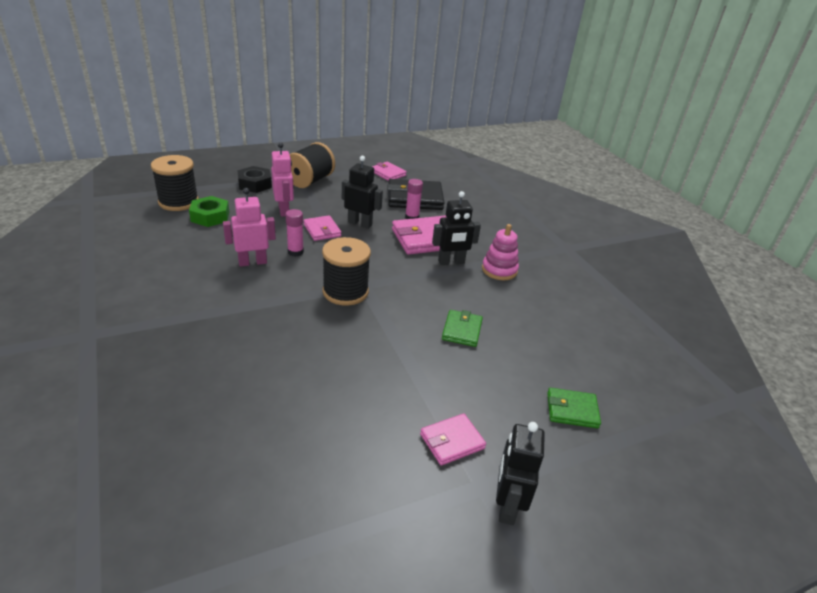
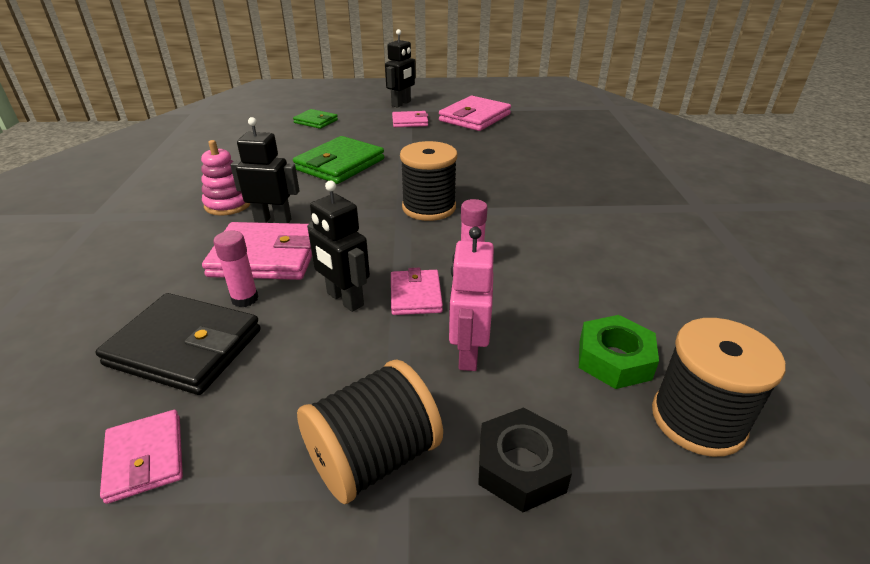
camera: 155 degrees left, 0 degrees up
pink robot [223,188,276,267] -> none
green wallet [442,310,483,347] -> green wallet [293,136,384,184], size x1.76
none -> pink wallet [439,96,511,131]

